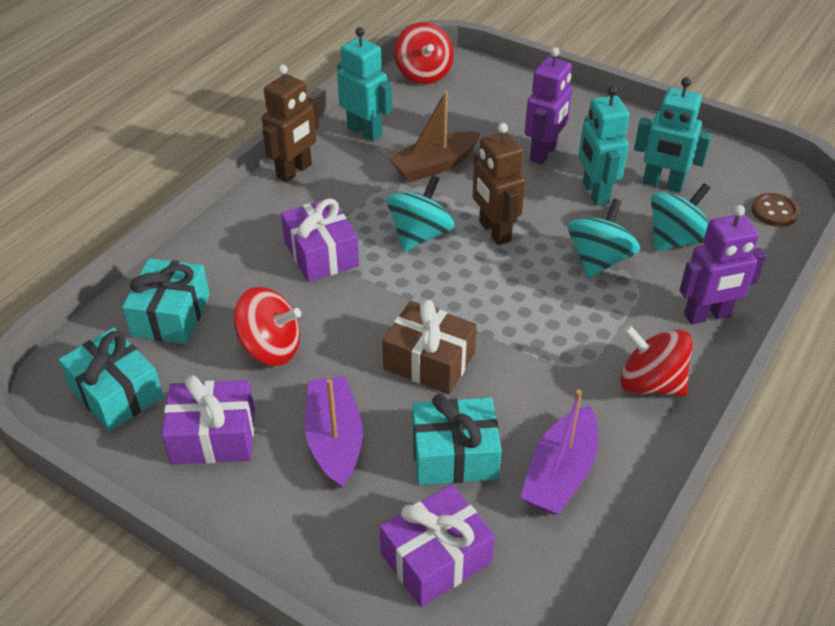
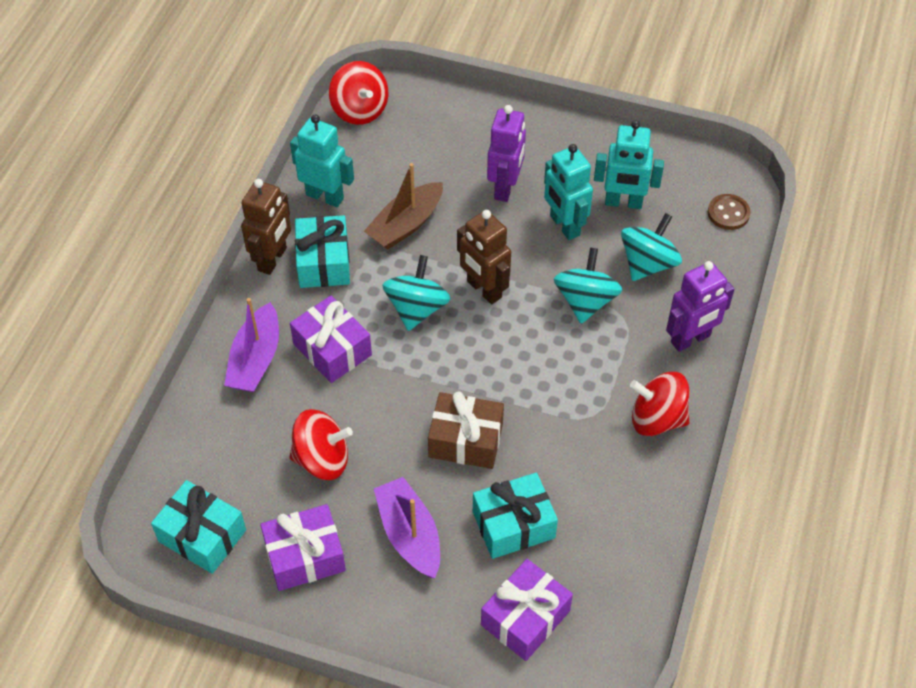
camera: 15 degrees left, 10 degrees up
turquoise gift [122,258,210,344] -> turquoise gift moved to [295,215,350,288]
purple boat [520,390,598,515] -> purple boat moved to [224,298,279,392]

